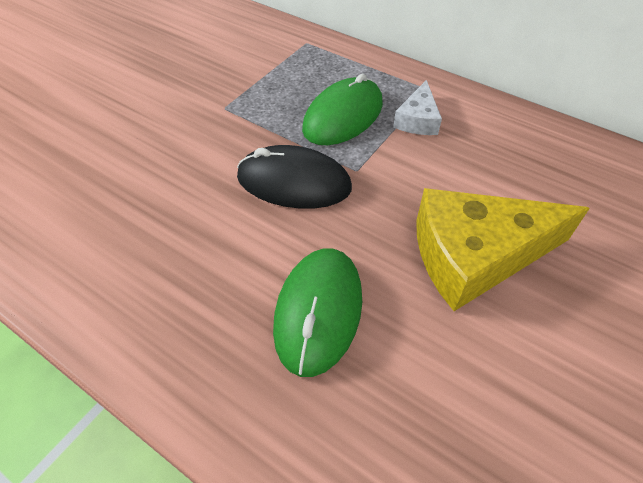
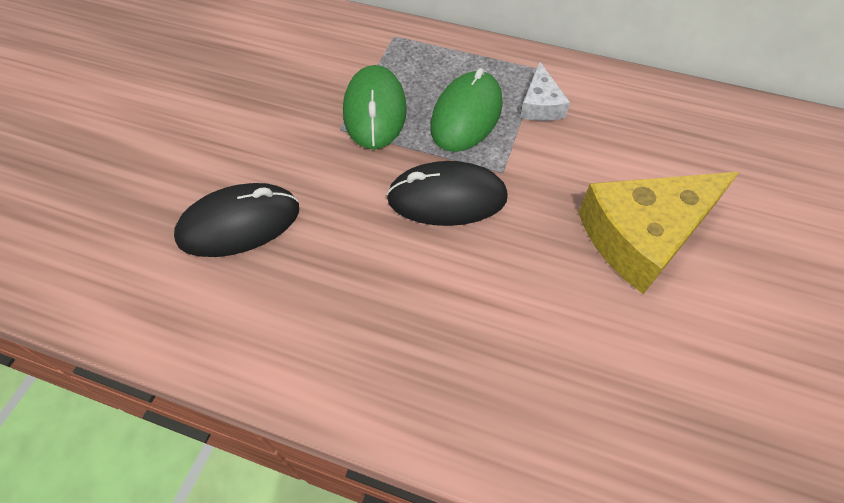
camera: 15 degrees left, 5 degrees up
green mouse [273,248,362,377] -> green mouse moved to [343,65,407,149]
none -> black mouse [174,183,299,257]

